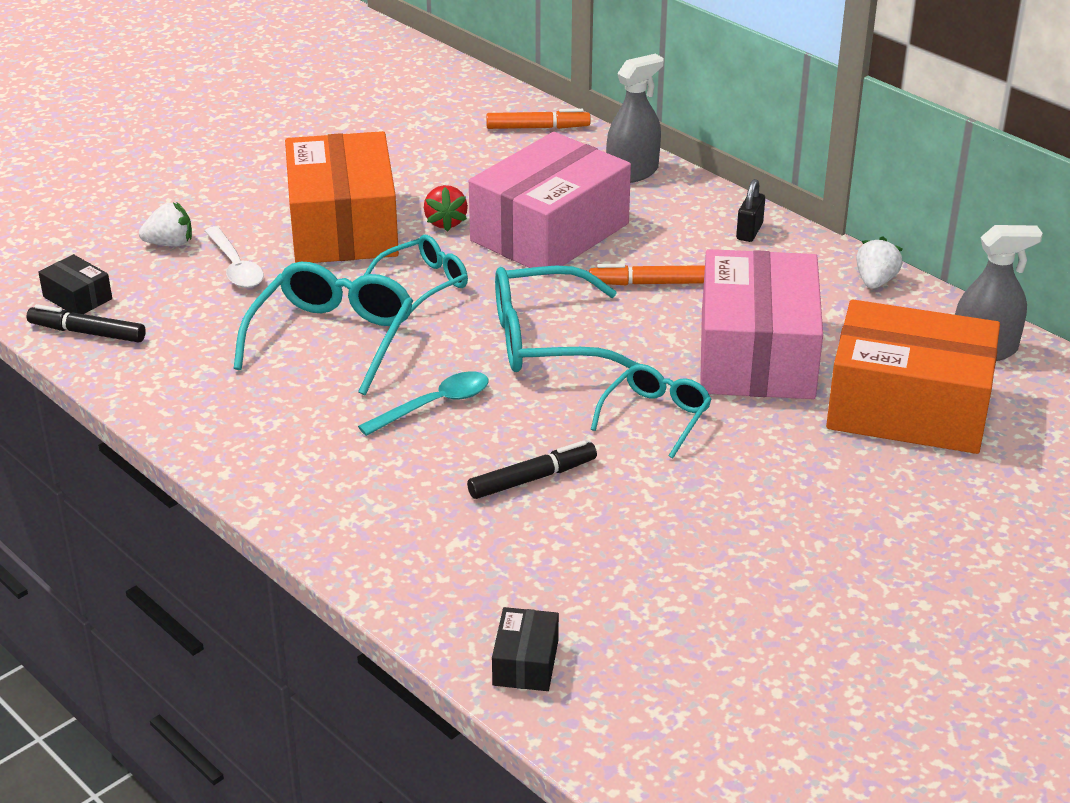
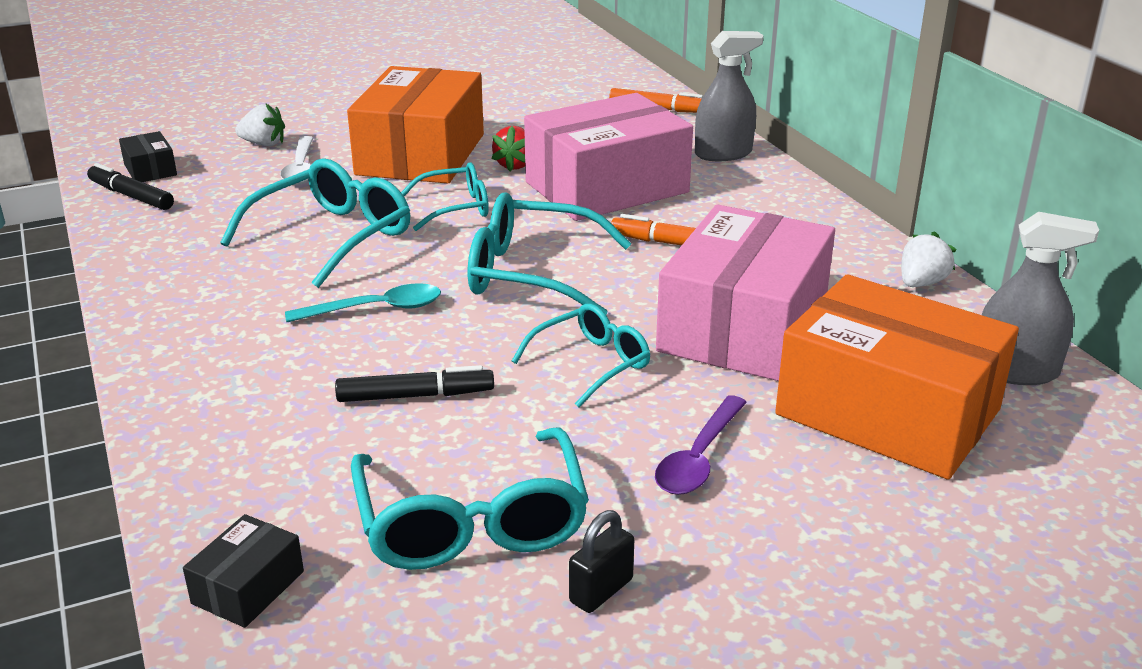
camera: 20 degrees right, 5 degrees down
black padlock [736,179,765,242] -> black padlock moved to [569,510,634,613]
none -> turquoise glasses [351,427,589,570]
none -> purple spoon [655,395,747,495]

